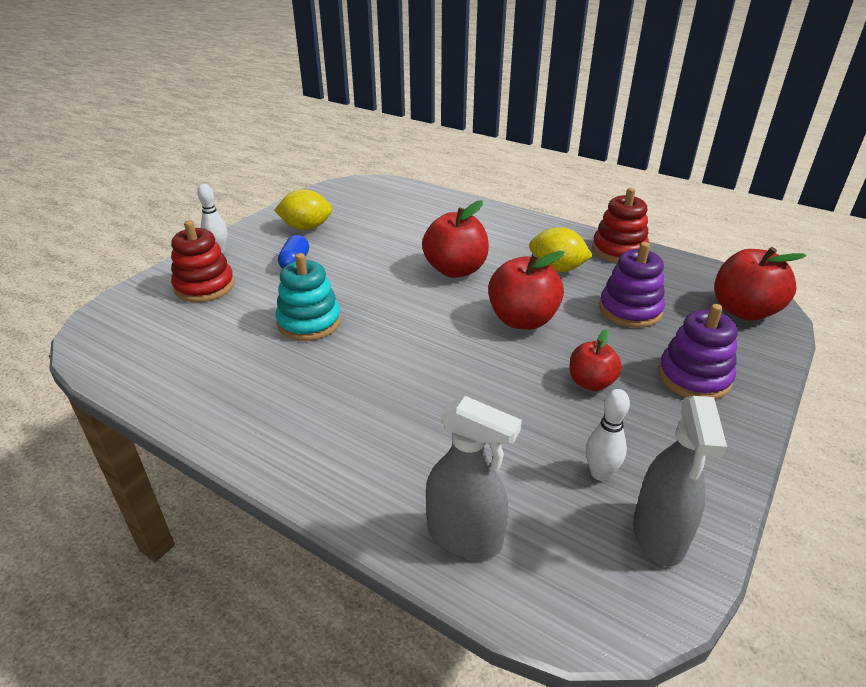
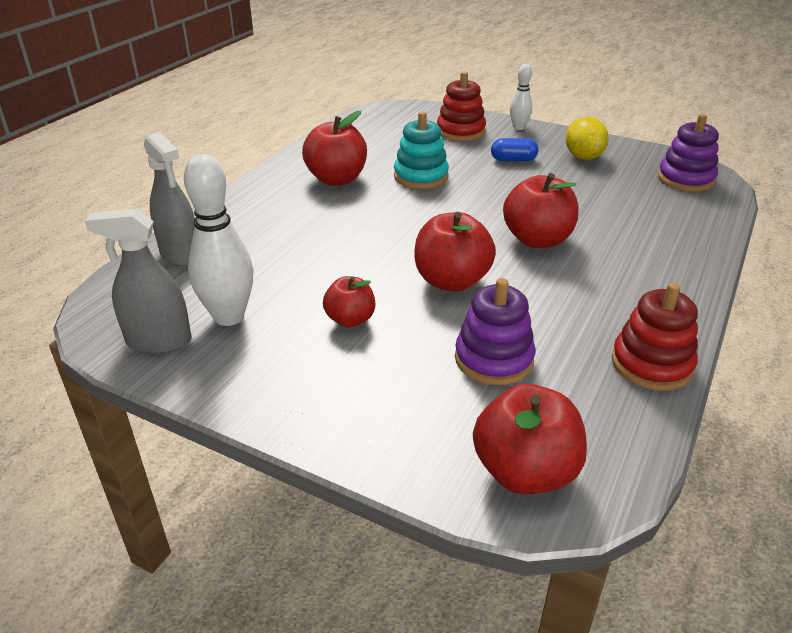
camera: 85 degrees right, 0 degrees up
grey spray bottle [426,396,522,560] -> grey spray bottle turned 60 degrees counterclockwise [144,132,195,267]
yellow lemon [529,227,593,272] -> none
white bowling pin [586,389,630,481] -> white bowling pin [184,154,253,326], size x1.81
purple stacking toy [658,304,738,400] -> purple stacking toy moved to [658,114,719,192]
none -> red apple [302,111,367,186]

